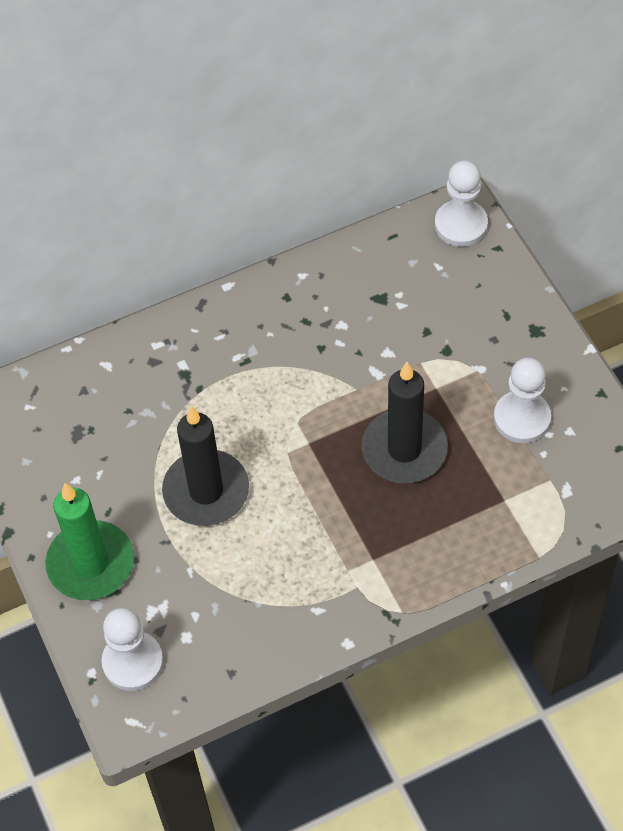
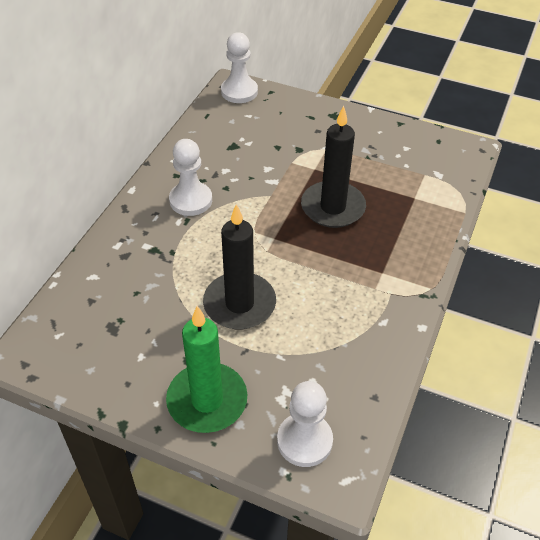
camera: 45 degrees left, 10 degrees down
white pawn [494,358,551,443] -> white pawn moved to [169,139,212,216]

